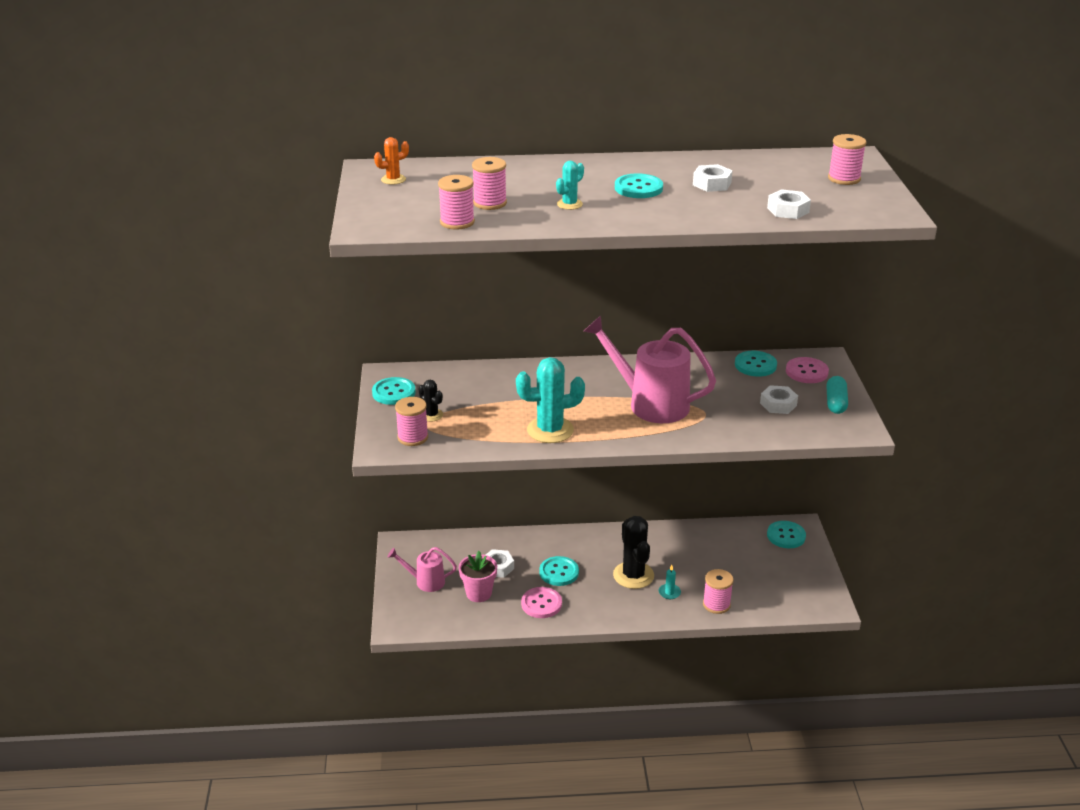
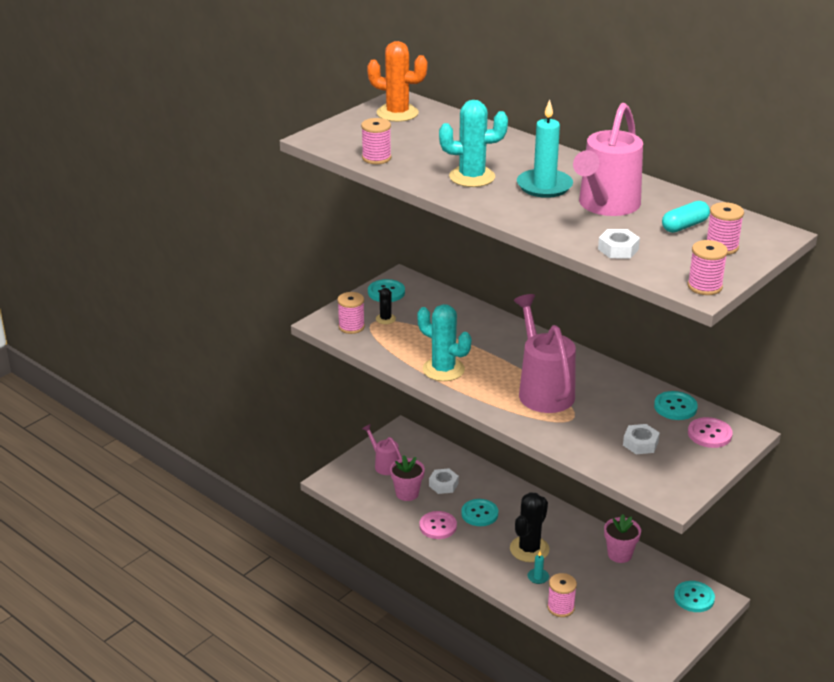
camera: 45 degrees right, 0 degrees up
orange cactus [374,137,409,185] -> orange cactus [367,41,428,122], size x1.99
pink spool [472,157,507,210] -> pink spool moved to [688,240,728,295]
turquoise cactus [556,161,584,210] -> turquoise cactus [439,100,508,187], size x1.99
turquoise button [615,173,663,198] -> turquoise candle [517,99,573,198]
white nut [693,164,733,192] -> pink watering can [573,103,643,216]
turquoise capsule [826,376,848,414] -> turquoise capsule moved to [662,201,710,233]
none -> pink flower pot [604,514,641,563]

